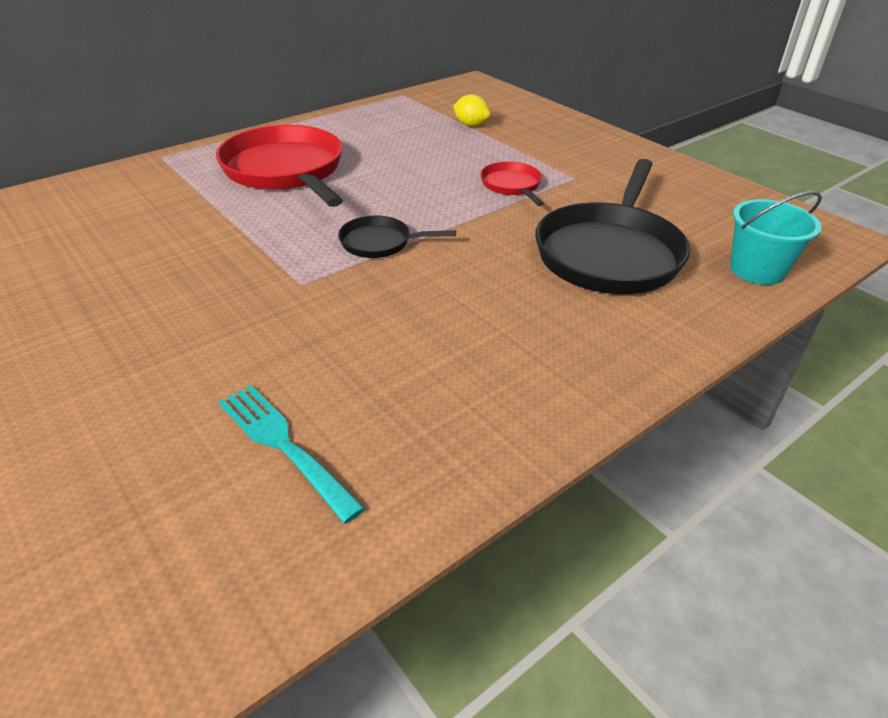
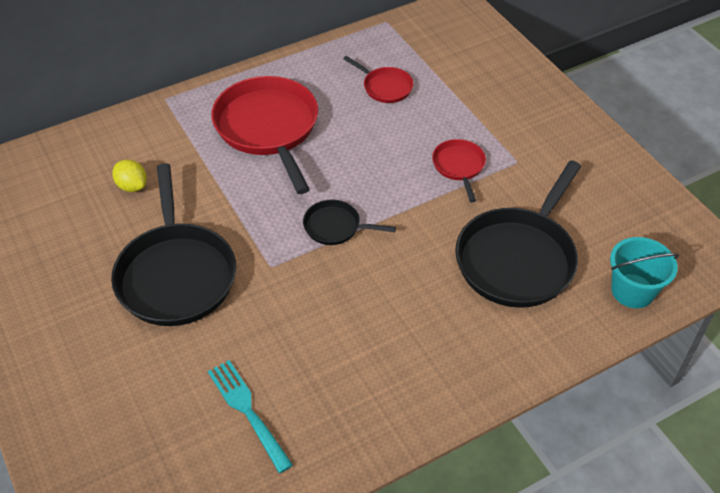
camera: 10 degrees right, 10 degrees up
yellow lemon [453,95,491,127] -> yellow lemon moved to [112,160,147,192]
none -> black pan [111,163,236,326]
none -> red pan [343,56,413,103]

